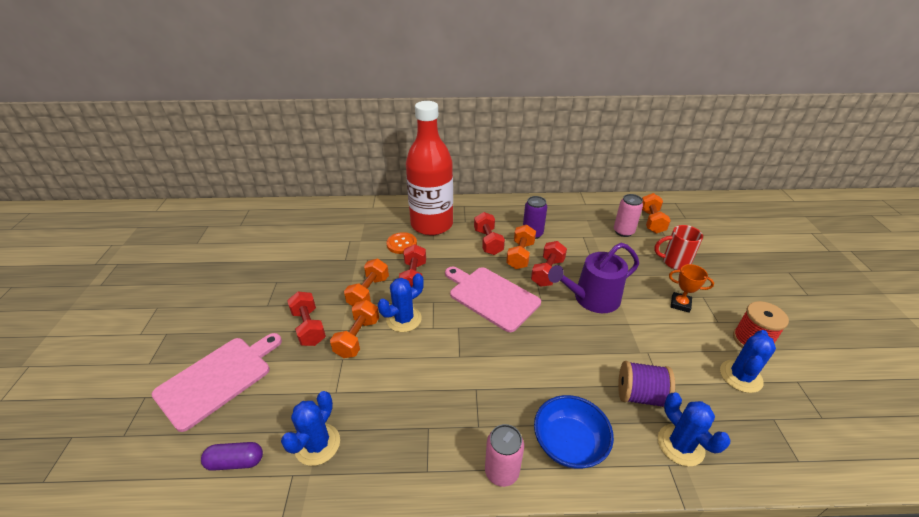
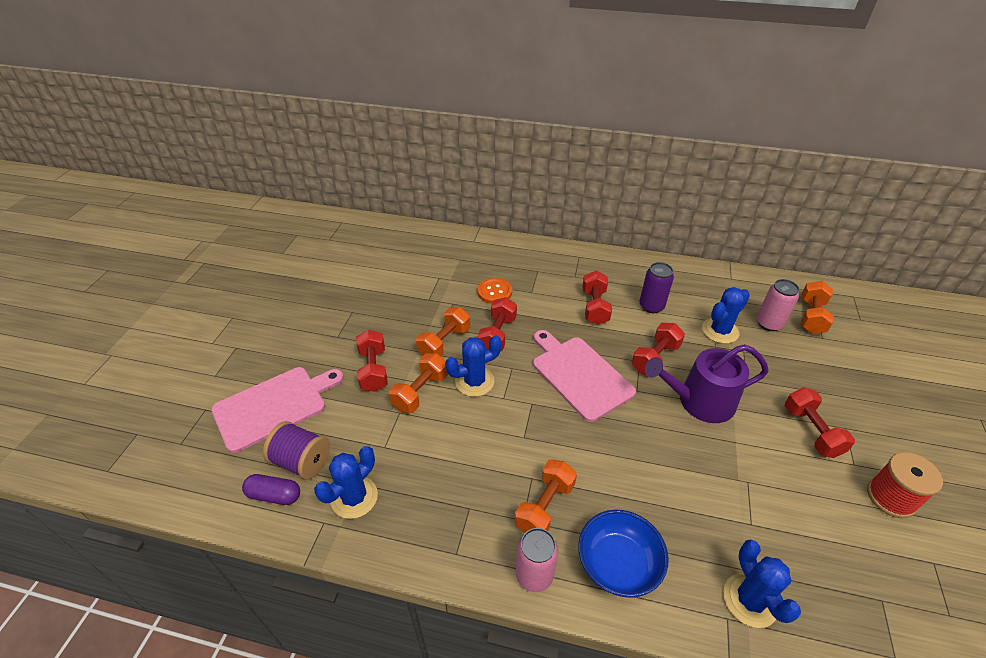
camera: 15 degrees right, 5 degrees up
red bottle [406,101,453,236] -> none
orange dumbbell [506,225,536,269] -> orange dumbbell moved to [515,459,577,533]
purple spool [618,361,675,408] -> purple spool moved to [263,421,330,479]
red mug [654,225,703,270] -> none
orange trophy [669,264,714,313] -> red dumbbell [785,387,855,458]
blue cactus [720,330,776,393] -> blue cactus moved to [702,287,750,344]

